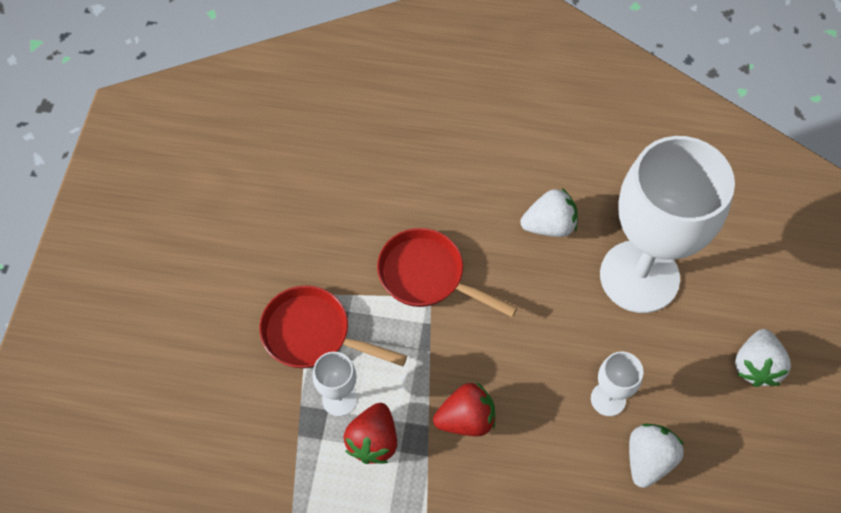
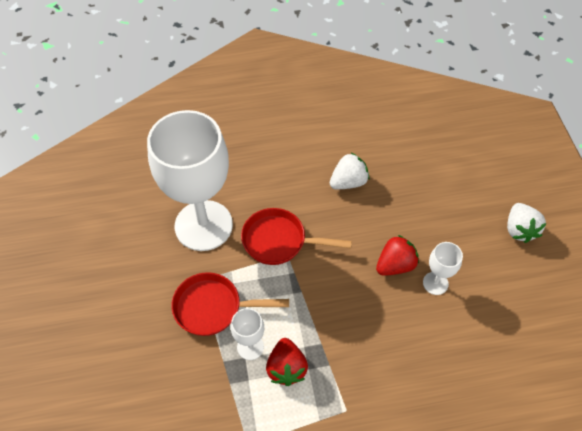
camera: 20 degrees left, 5 degrees down
red strawberry [433,382,495,436] -> red strawberry moved to [376,235,419,276]
white goblet [600,136,735,313] -> white goblet moved to [147,110,233,251]
white strawberry [629,424,684,488] -> none

